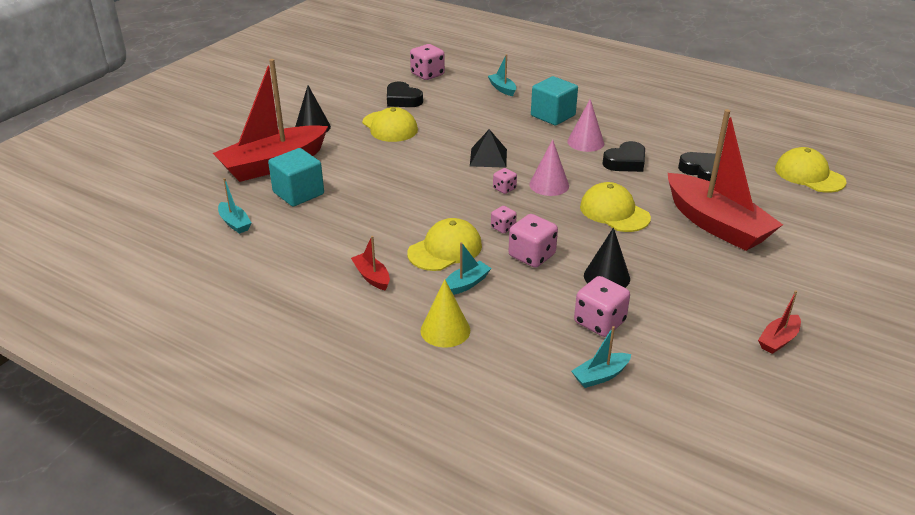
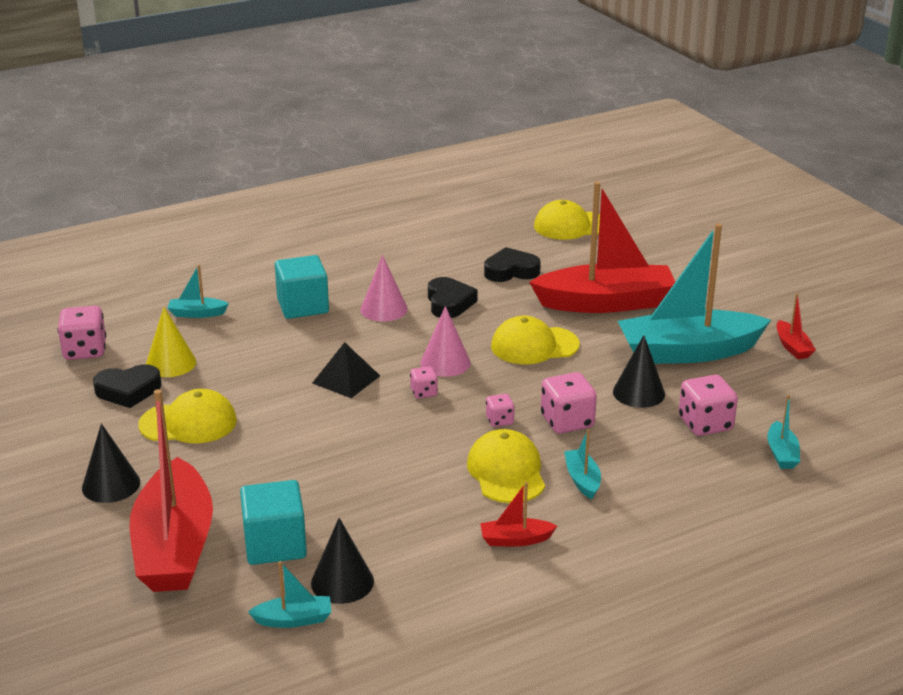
camera: 60 degrees left, 5 degrees down
yellow cone [420,279,470,348] -> yellow cone moved to [146,307,196,377]
none -> black cone [311,518,374,604]
none -> turquoise boat [618,224,771,364]

